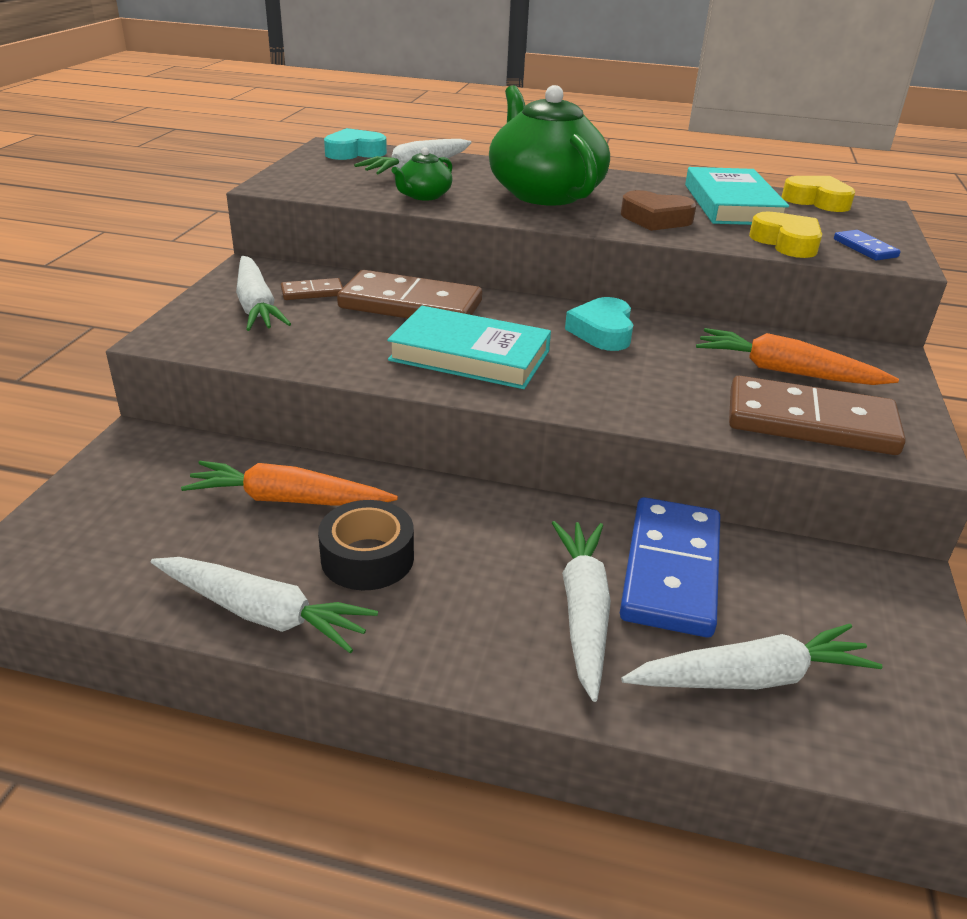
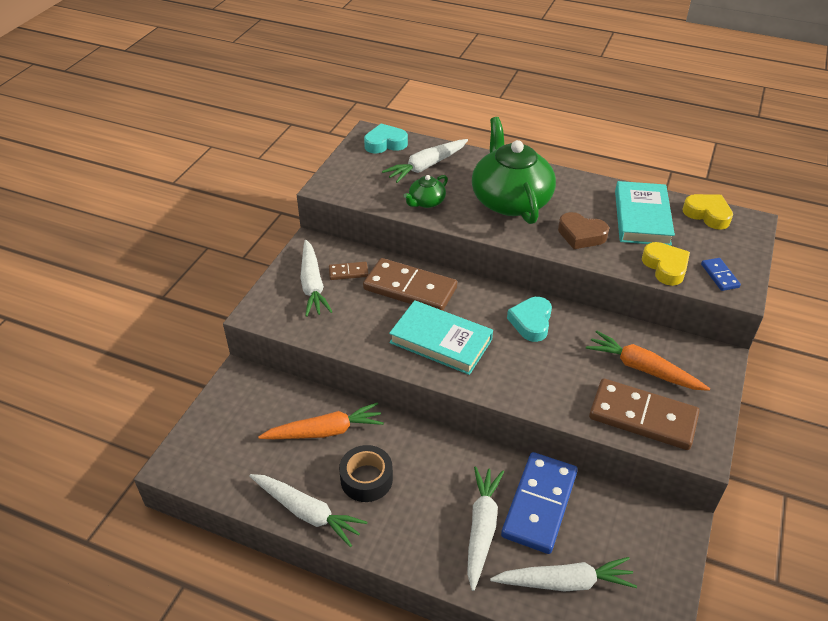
camera: 10 degrees right, 10 degrees up
orange carrot [181,461,398,506] -> orange carrot turned 150 degrees clockwise [258,402,384,439]

